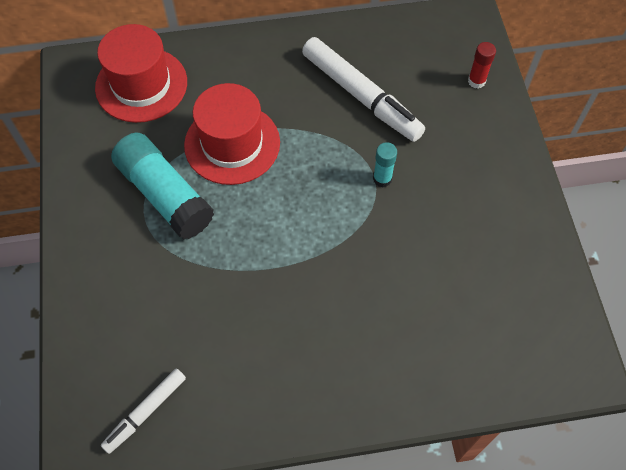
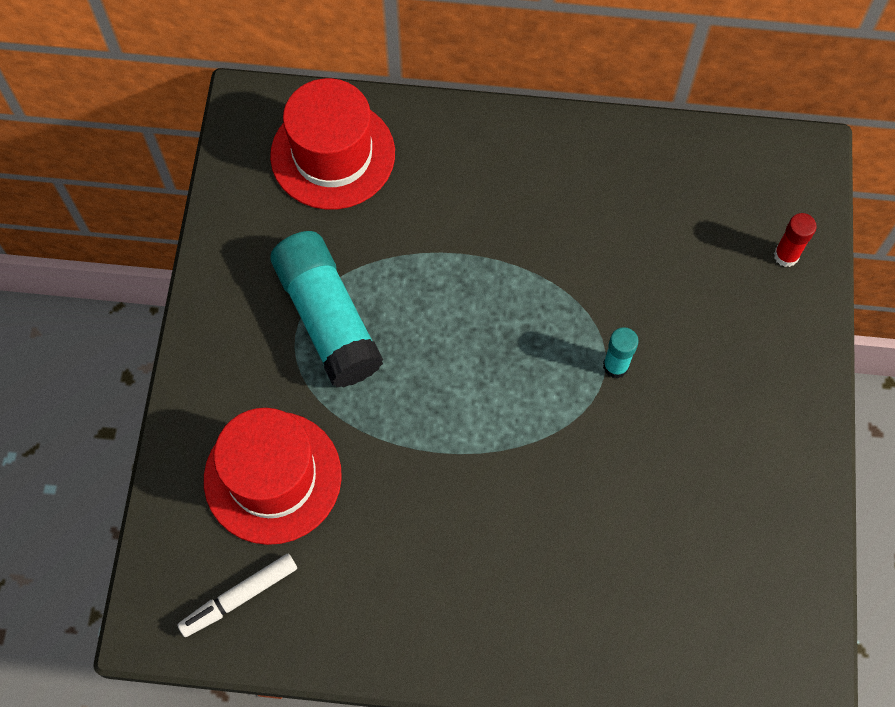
camera: 15 degrees right, 5 degrees up
red hat [184,83,280,185] -> red hat moved to [204,408,342,545]
white marker [302,37,425,142] -> none

